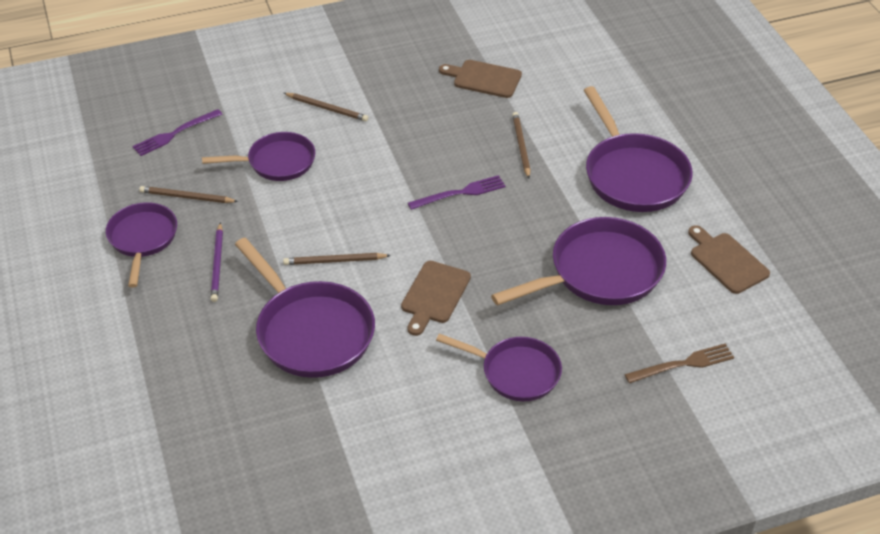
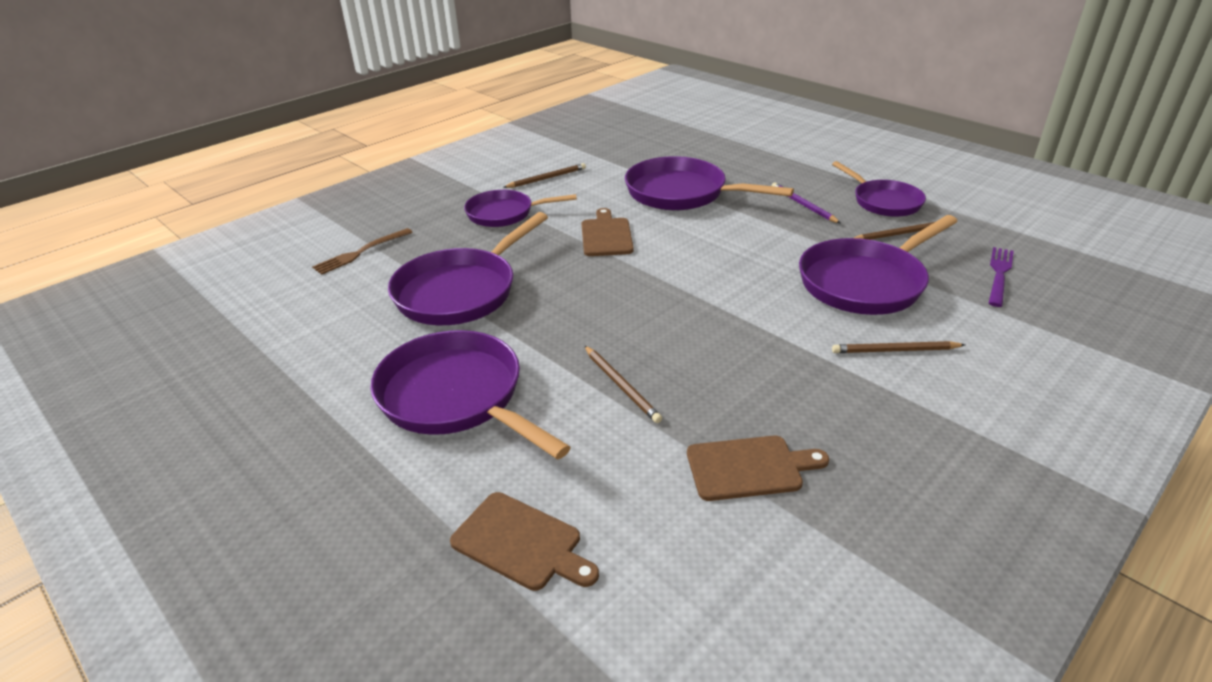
camera: 155 degrees right, 10 degrees down
purple pan [202,132,315,181] -> purple pan [799,215,958,315], size x1.55
brown pencil [283,253,391,265] -> brown pencil moved to [503,163,586,188]
purple fork [408,175,506,210] -> none
brown cutting board [688,225,770,294] -> brown cutting board moved to [450,492,599,591]

